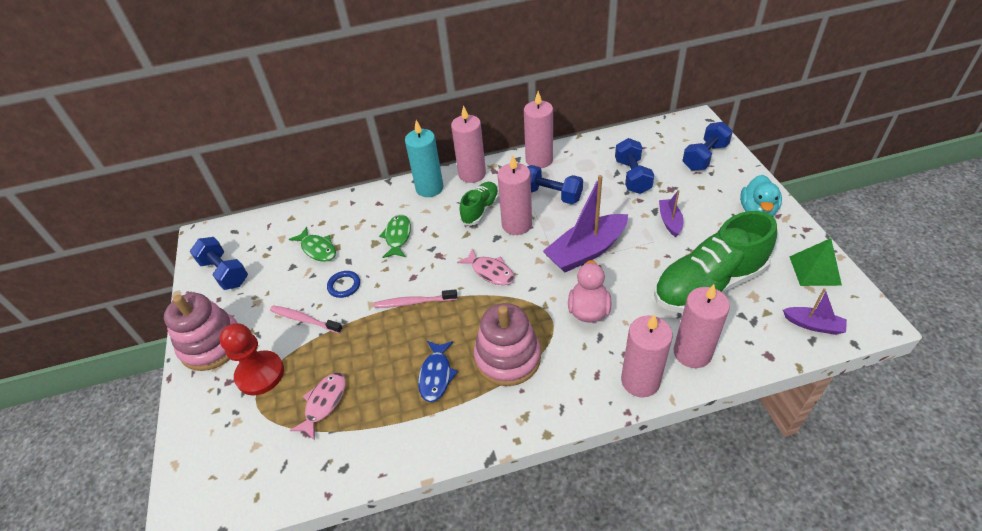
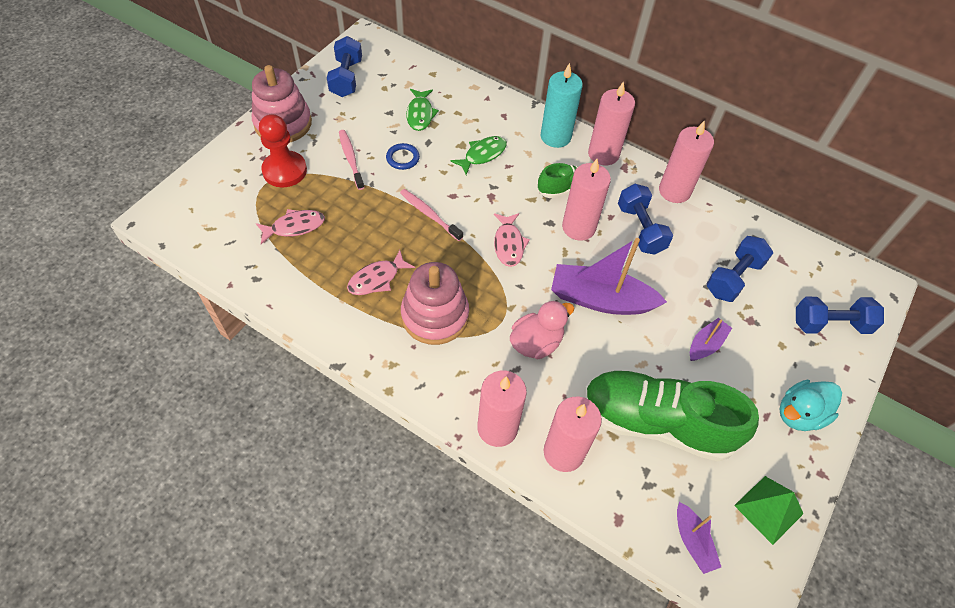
camera: 40 degrees right, 10 degrees up
blue fish [418,341,458,402] -> pink fish [347,250,415,295]

